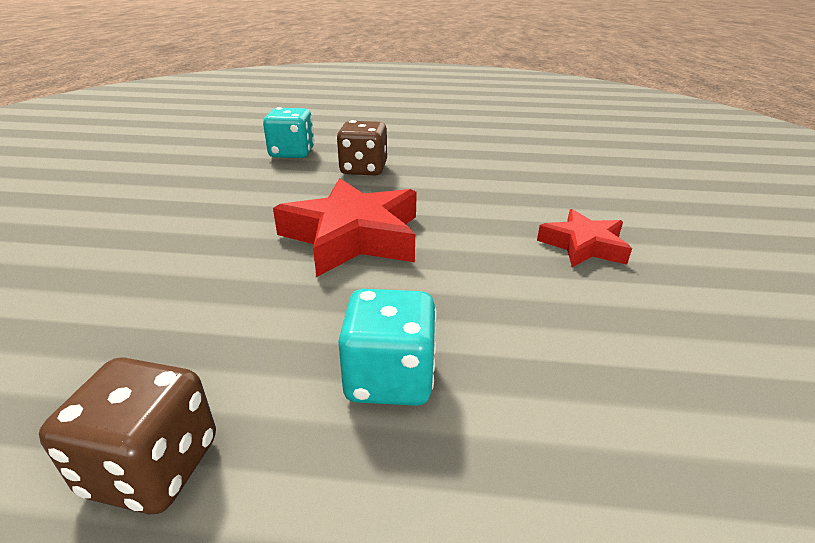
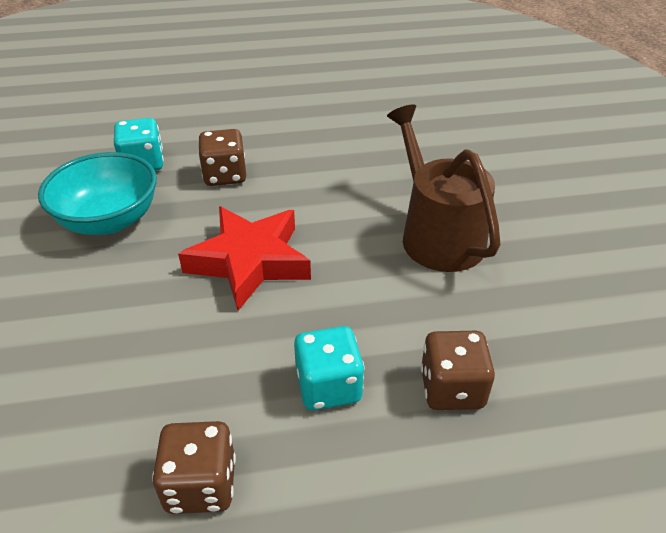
camera: 15 degrees left, 10 degrees up
red star [537,209,632,267] -> brown watering can [387,104,501,272]
none -> turquoise bowl [38,152,157,235]
none -> brown dice [421,331,495,410]

